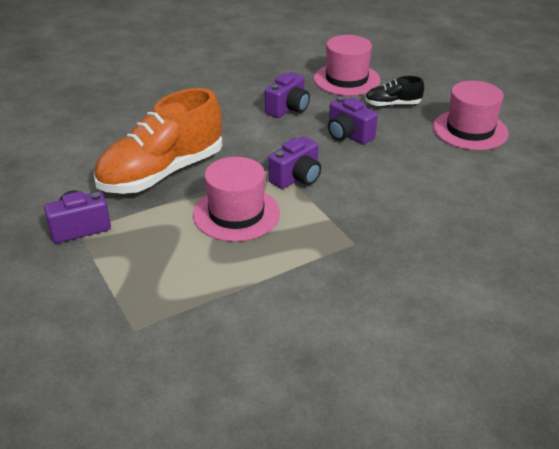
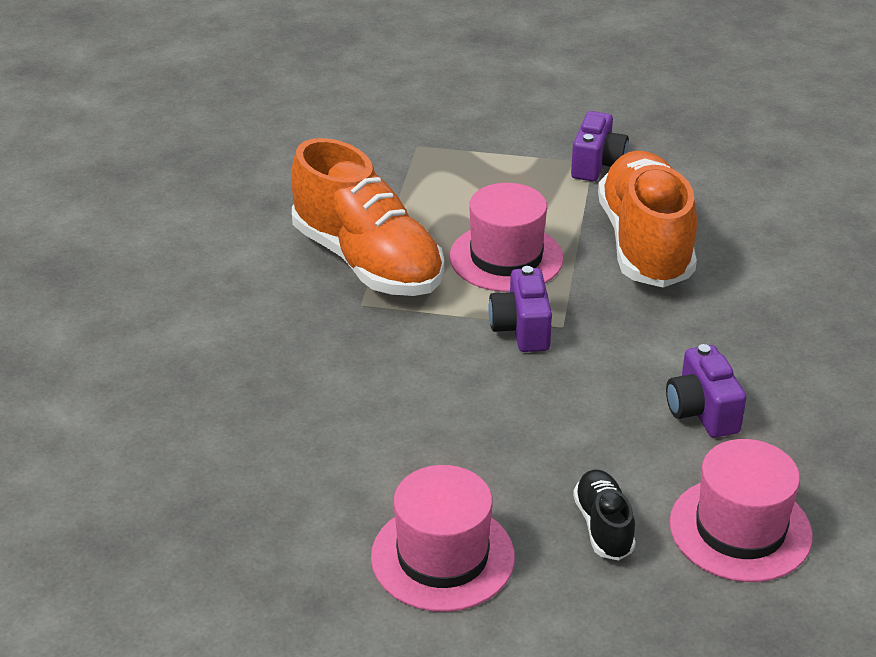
camera: 130 degrees right, 0 degrees up
purple camera [328,97,378,144] -> none
black shoe [365,76,424,107] -> black shoe turned 45 degrees counterclockwise [573,469,636,561]
none -> orange shoe [291,138,444,296]

